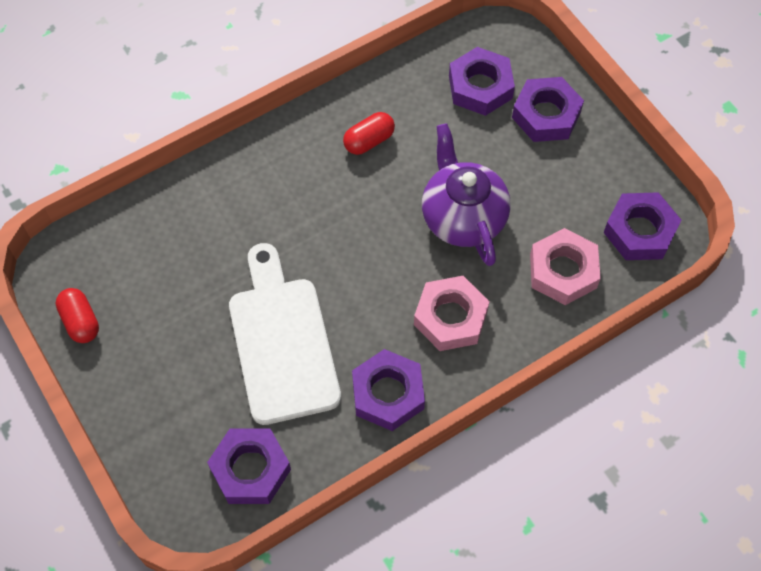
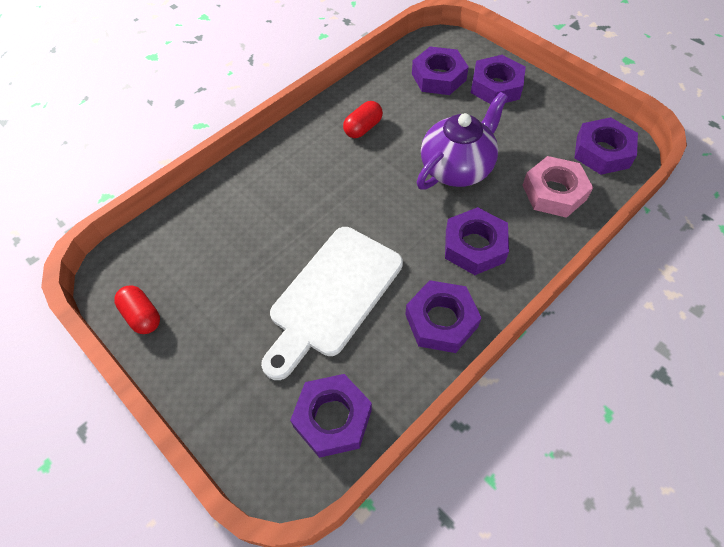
camera: 10 degrees left, 5 degrees down
white cutting board [229,243,341,425] -> white cutting board turned 120 degrees counterclockwise [261,227,403,380]
pink nut [414,276,490,351] -> purple nut [445,207,509,275]
purple teapot [422,123,511,266] -> purple teapot turned 75 degrees clockwise [417,92,508,190]

